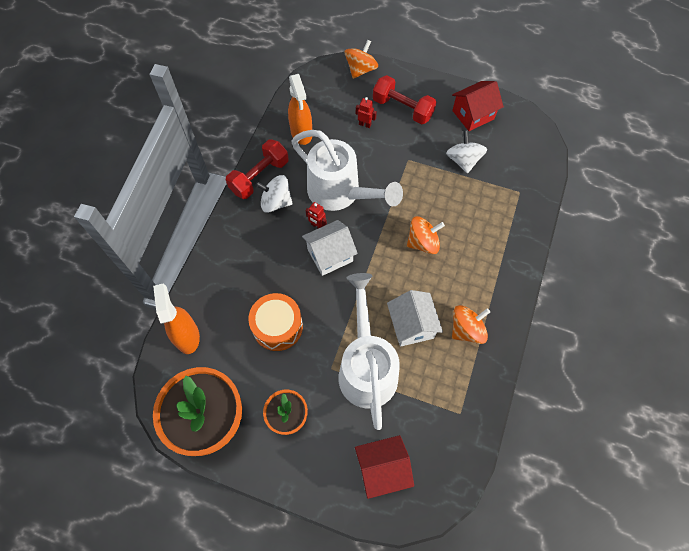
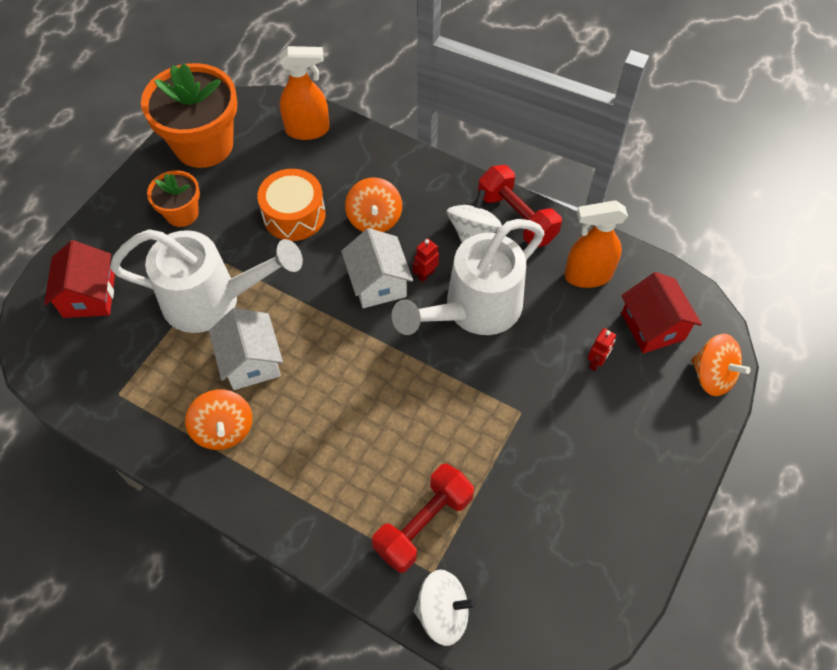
camera: 100 degrees right, 5 degrees down
red dumbbell [373,75,436,125] -> red dumbbell moved to [372,464,474,573]
white house [387,290,443,347] -> white house turned 75 degrees clockwise [209,308,283,390]
orange spinning top [407,216,445,254] -> orange spinning top moved to [345,178,402,232]
white spinning top [446,130,487,174] -> white spinning top moved to [414,570,476,646]
red house [452,81,504,131] -> red house moved to [621,272,702,354]

